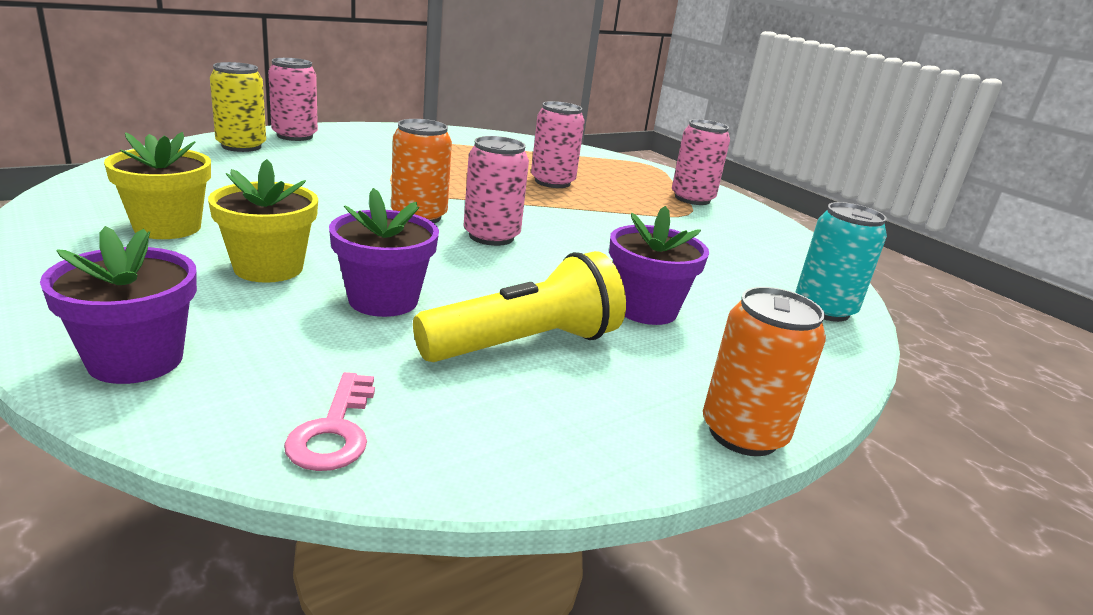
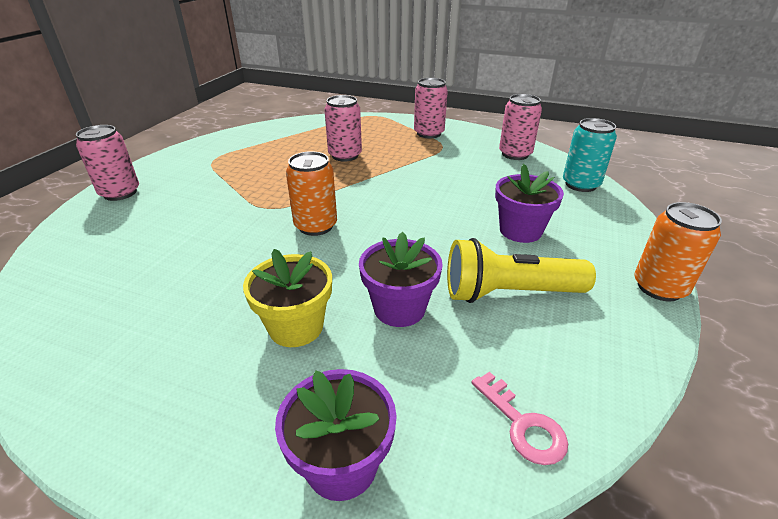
camera: 30 degrees left, 10 degrees up
yellow flower pot [104,132,211,239] -> none
yellow can [210,62,266,152] -> none
yellow flashlight [413,251,626,362] -> yellow flashlight turned 120 degrees counterclockwise [447,238,596,303]
pink can [463,136,529,246] -> pink can moved to [499,94,542,160]

